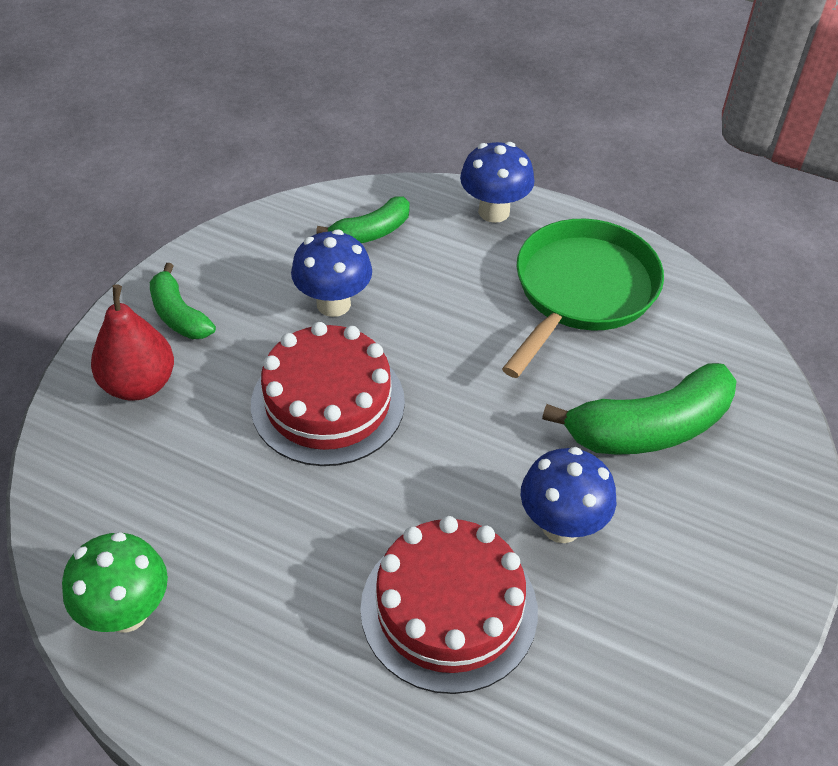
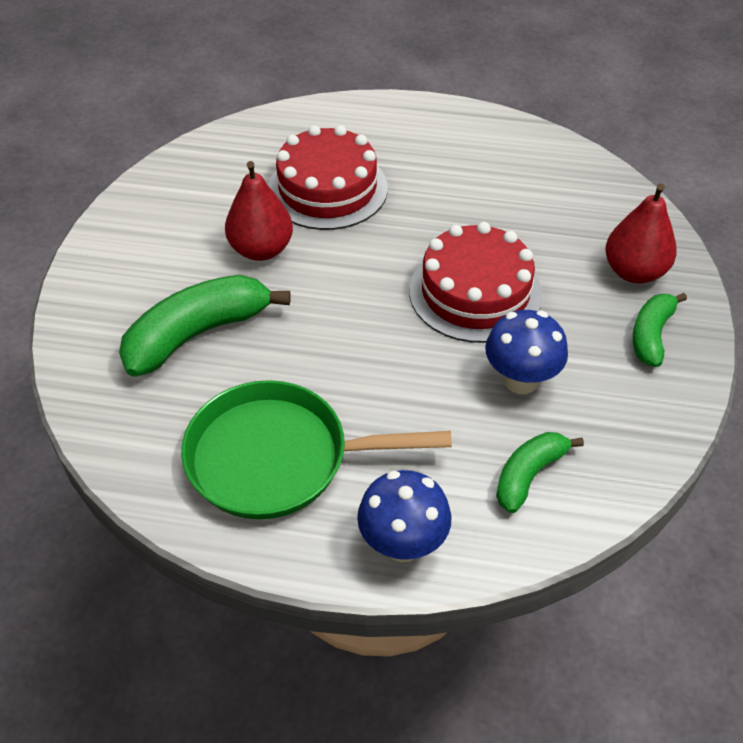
camera: 165 degrees right, 0 degrees up
green mushroom [62,532,168,633] -> none
green banana [150,263,216,339] -> green banana turned 105 degrees counterclockwise [633,293,687,367]
green pan [502,219,664,378] -> green pan turned 75 degrees clockwise [181,380,452,519]
blue mushroom [521,447,616,543] -> red pear [225,161,293,261]

